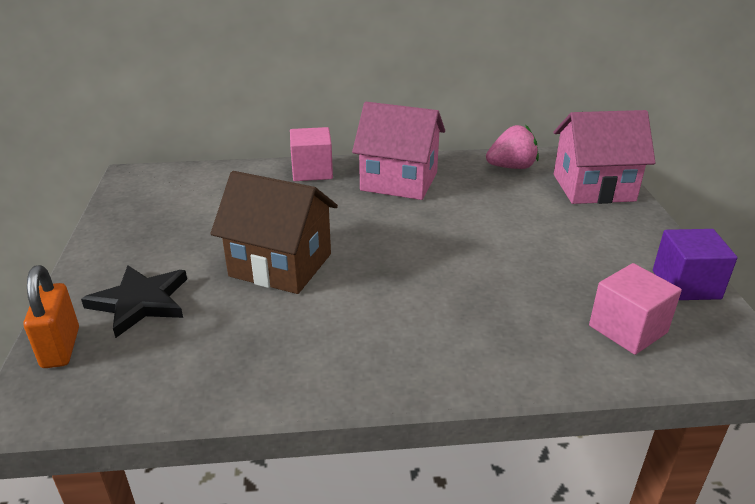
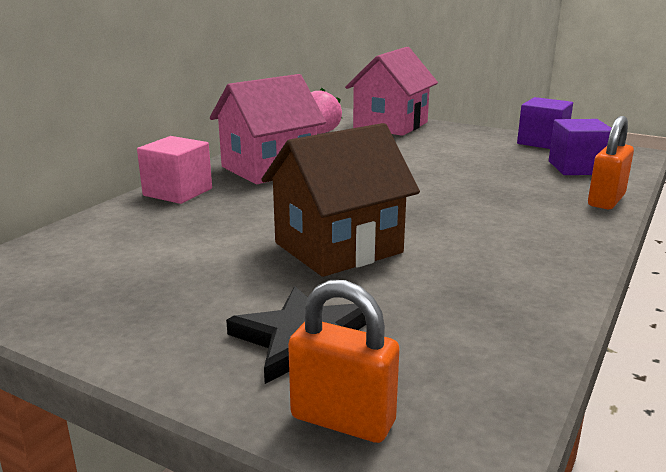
camera: 55 degrees left, 10 degrees down
pink cube [589,263,682,355] -> purple cube [549,119,611,175]
none -> orange padlock [588,116,634,209]

